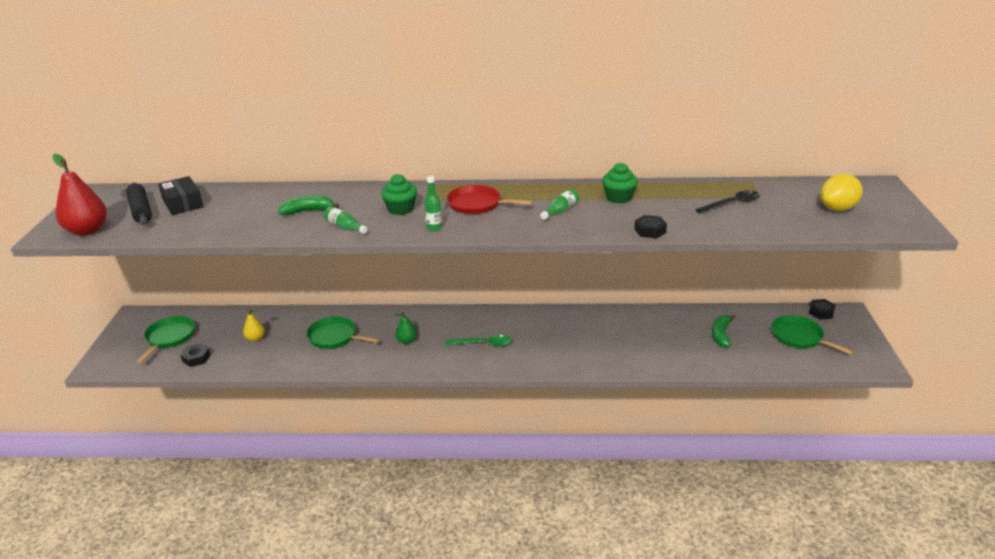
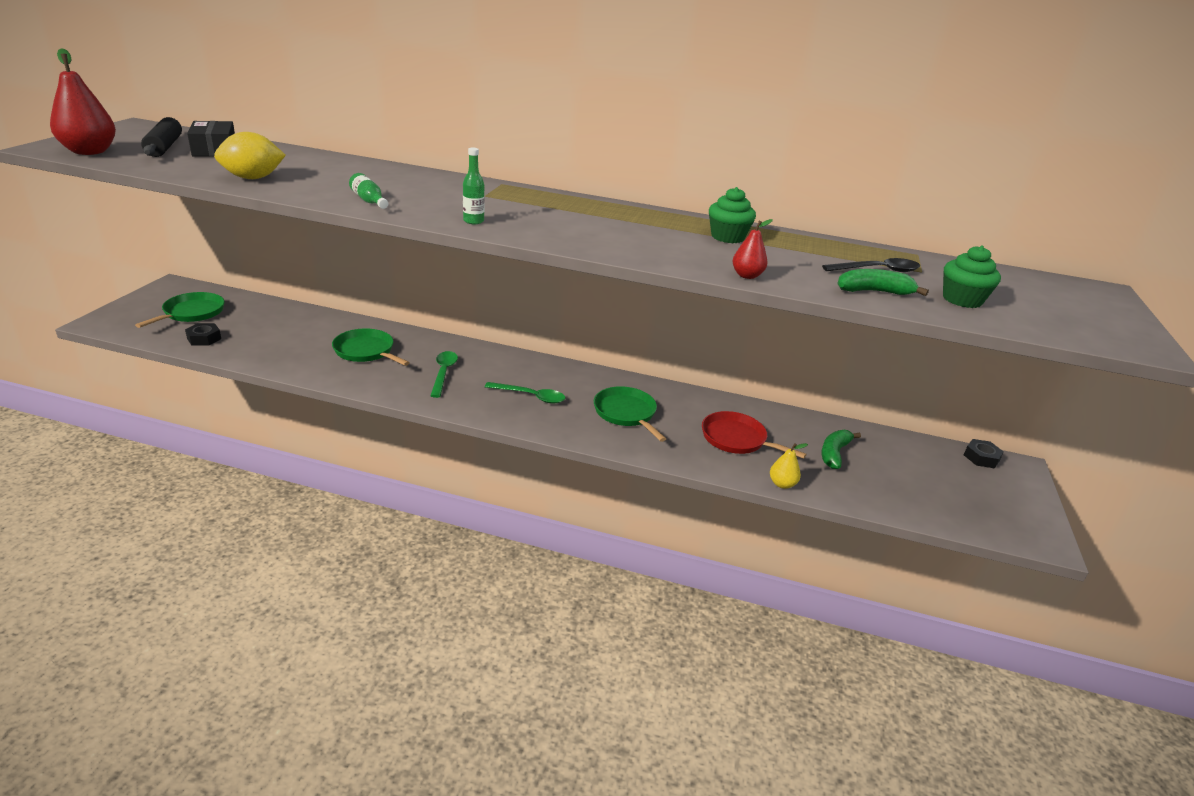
camera: 10 degrees right, 0 degrees up
yellow pear [243,308,265,341] -> yellow pear moved to [770,443,808,489]
green banana [278,196,339,215] -> green banana moved to [837,269,929,296]
green cupcake [381,174,417,215] -> green cupcake moved to [943,246,1001,308]
green pear [394,312,417,344] -> green spoon [430,351,458,398]
red pan [447,185,533,214] -> red pan moved to [702,411,807,459]
green bottle [540,189,579,220] -> none
black nut [634,215,667,239] -> red pear [733,219,773,279]
green pan [771,315,853,354] -> green pan moved to [594,386,666,442]
yellow lemon [820,174,863,211] -> yellow lemon moved to [214,132,286,179]

